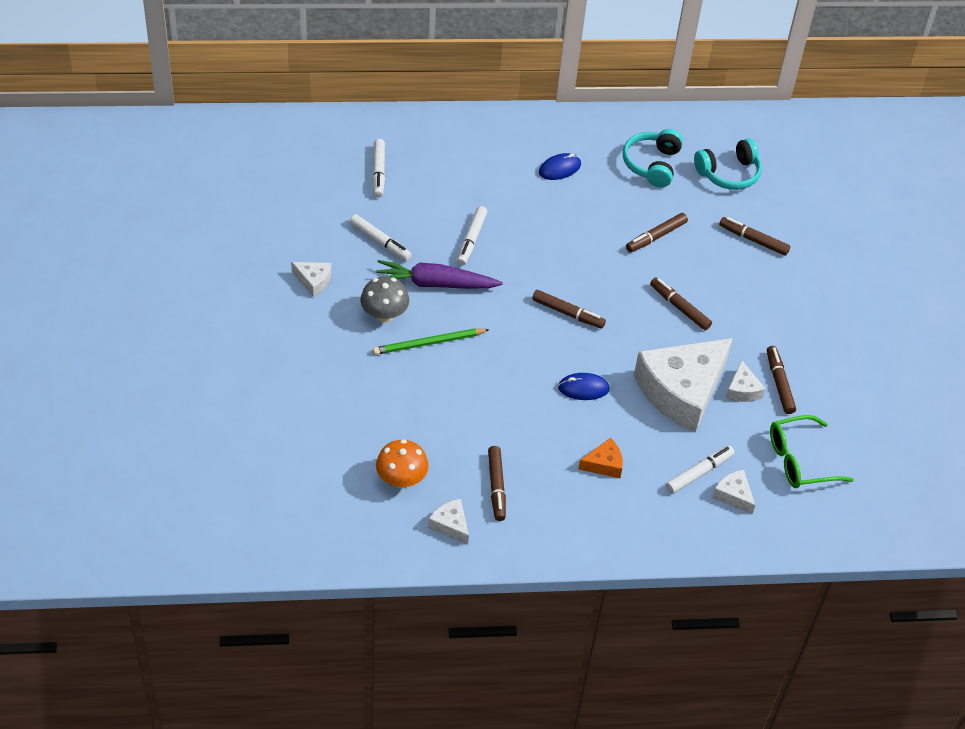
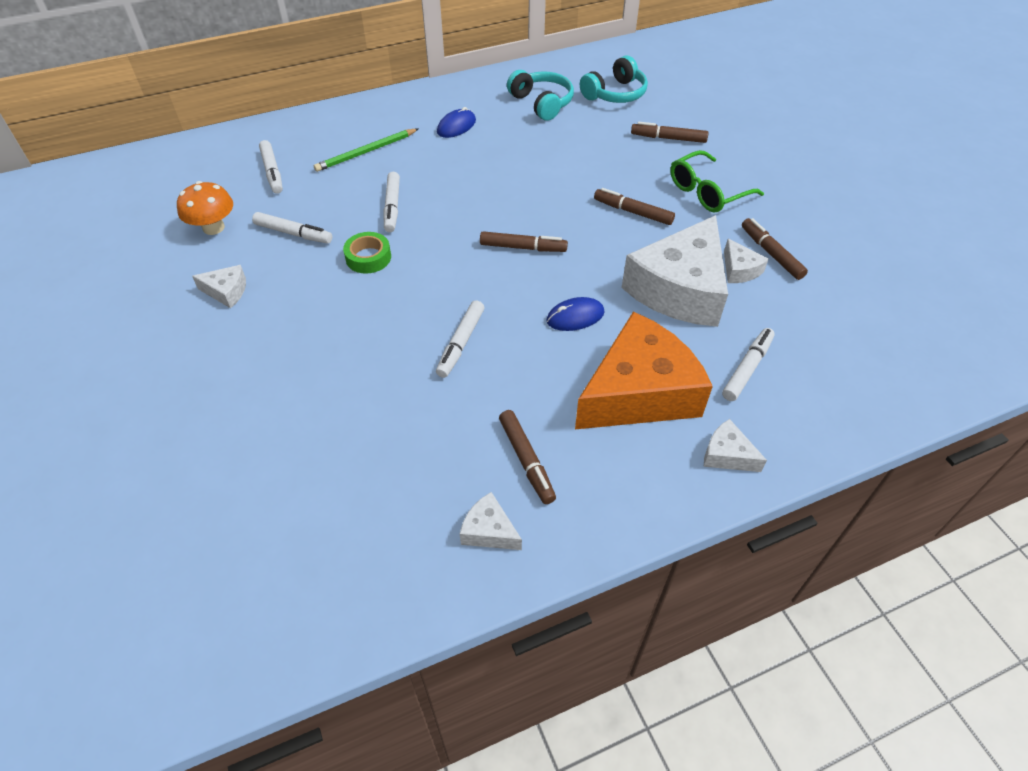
camera: 15 degrees left, 0 degrees up
grey mushroom [360,276,409,322] -> none
green pencil [373,328,490,355] -> green pencil moved to [314,129,418,172]
purple carrot [376,260,503,289] -> green tape [343,232,391,274]
orange mushroom [376,439,429,488] -> orange mushroom moved to [177,181,233,235]
orange cheese [579,438,623,478] -> orange cheese [575,311,713,429], size x2.39
turquoise headphones [623,129,683,188] -> turquoise headphones turned 150 degrees clockwise [507,70,574,121]
brown marker [626,213,688,253] -> none
white cheese [712,470,755,514] -> white cheese moved to [704,419,767,472]
green glasses [770,415,853,488] -> green glasses moved to [670,150,764,213]
none -> white marker [436,300,484,378]

